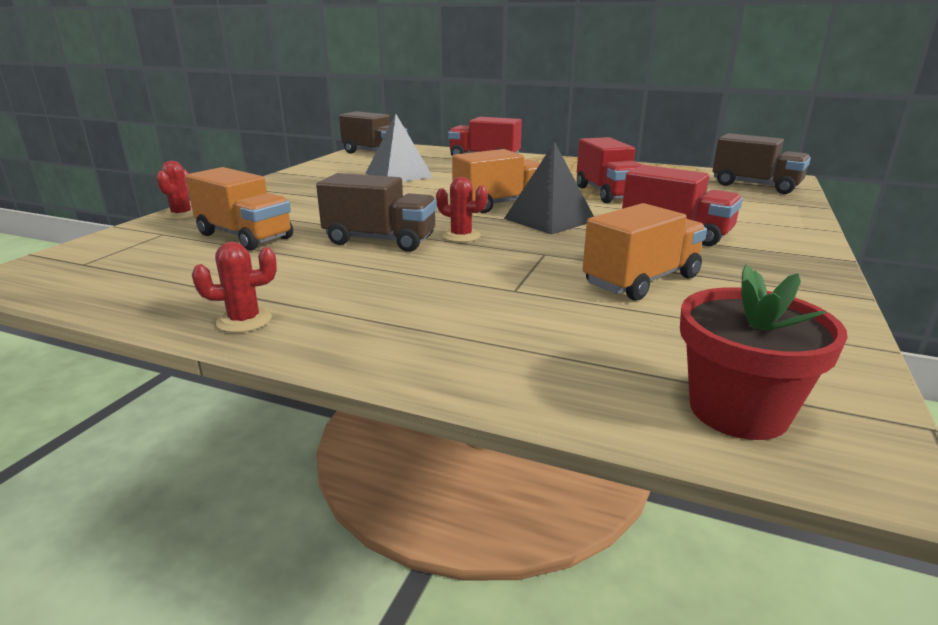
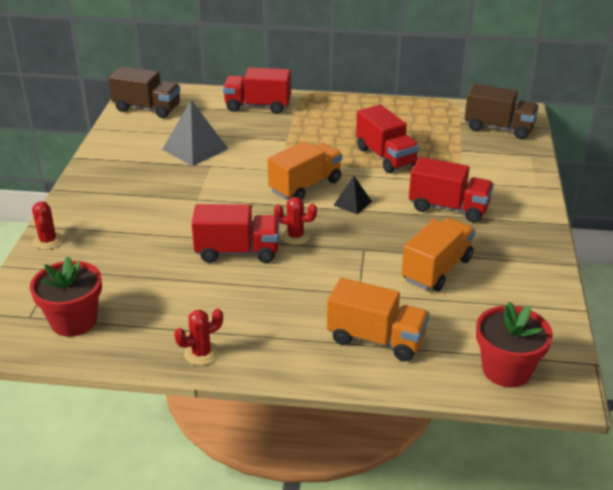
camera: 15 degrees left, 10 degrees up
orange truck [185,167,293,251] -> orange truck moved to [327,278,429,362]
brown truck [316,173,437,252] -> red truck [192,204,279,263]
black pyramid [504,142,594,235] -> black pyramid [333,176,372,214], size x0.55
none -> red flower pot [30,257,102,336]

